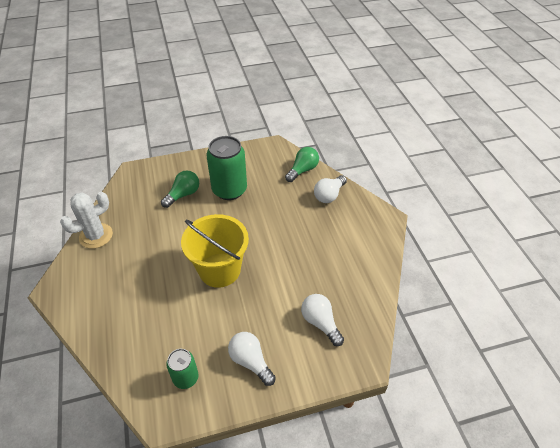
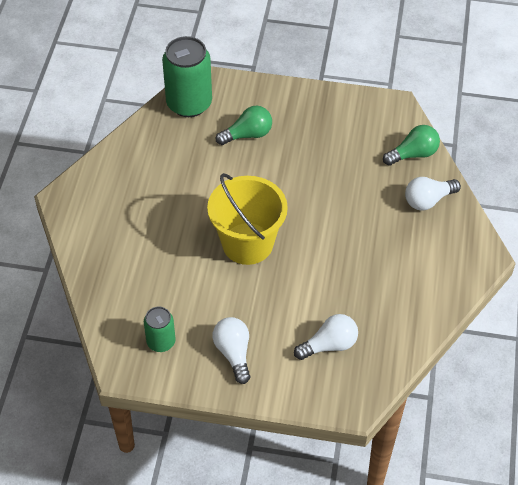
camera: 25 degrees right, 5 degrees up
white cactus [60,192,113,249] -> none
green can [207,136,247,200] -> green can moved to [162,36,212,117]
white light bulb [301,294,344,346] -> white light bulb turned 75 degrees clockwise [294,314,358,360]

